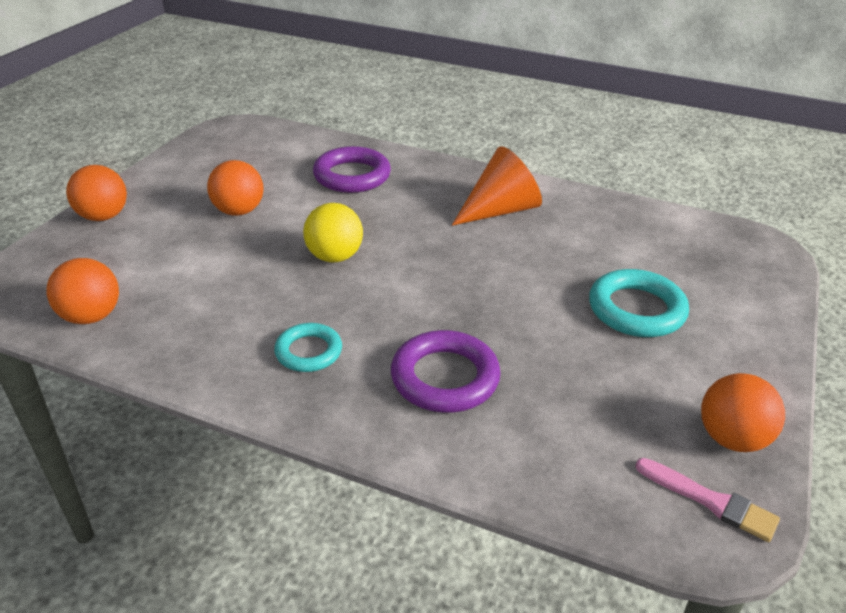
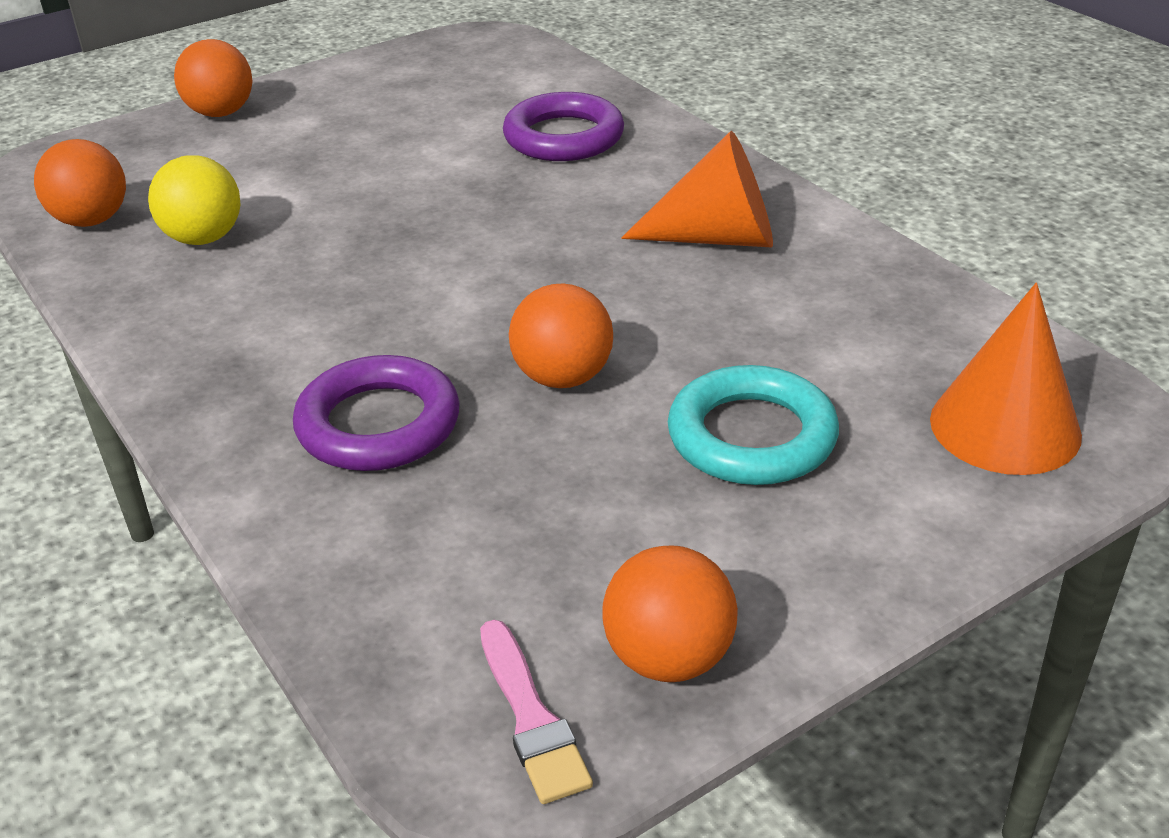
camera: 35 degrees right, 0 degrees up
orange ball [207,160,264,216] -> orange ball moved to [509,283,613,388]
turquoise ring [274,323,342,372] -> none
yellow ball [303,203,363,263] -> yellow ball moved to [148,155,241,245]
none -> orange cone [930,283,1082,475]

